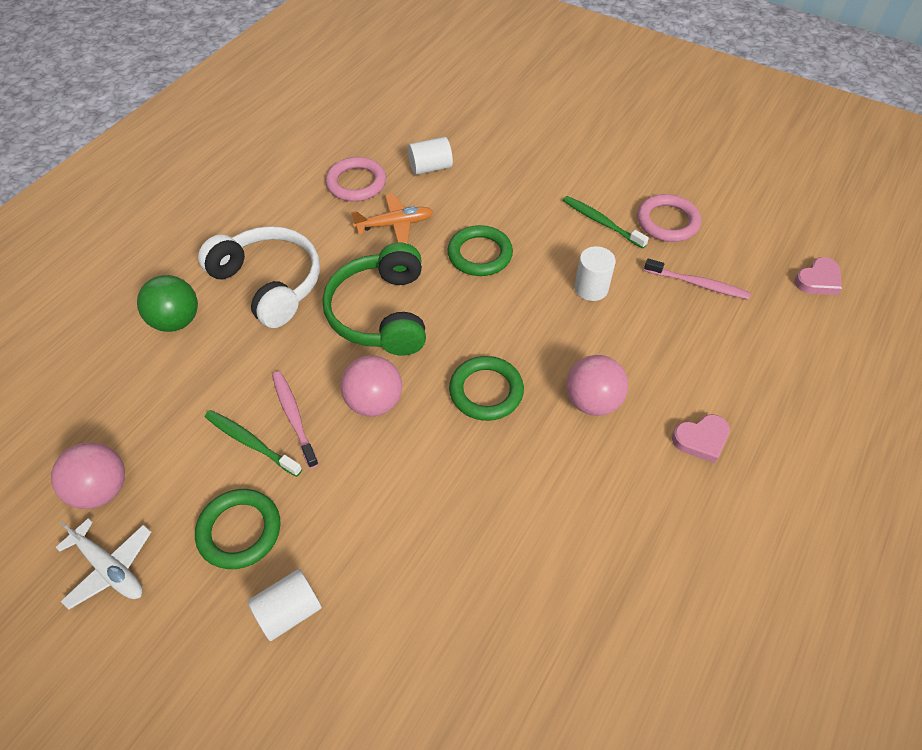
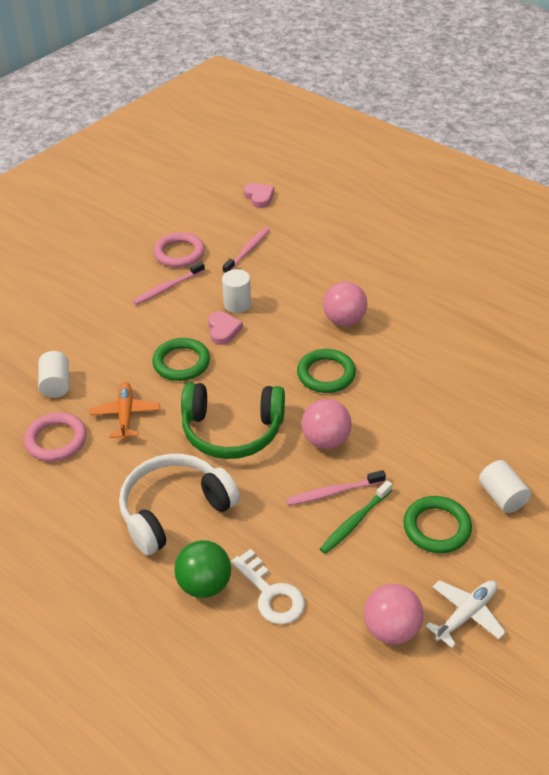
camera: 80 degrees left, 10 degrees down
green toothbrush [563,196,649,249] -> pink toothbrush [133,262,205,305]
pink heart [672,414,730,463] -> pink heart moved to [208,311,243,345]
none -> white key [231,549,305,625]

